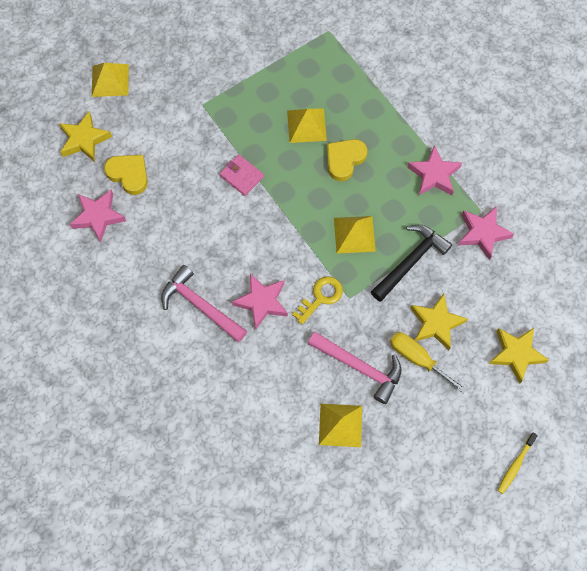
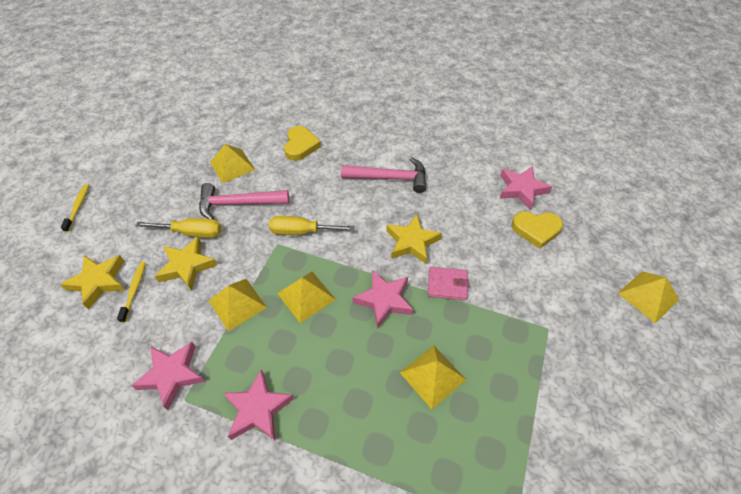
camera: 145 degrees right, 15 degrees down
yellow star [59,111,112,162] -> yellow star moved to [386,214,442,264]
pink star [232,274,288,330] -> pink star moved to [353,270,413,328]
yellow key [292,276,343,324] -> yellow screwdriver [269,216,354,235]
yellow heart [327,139,367,181] -> yellow heart moved to [284,126,321,161]
black hammer [371,225,452,302] -> yellow pyramid [208,279,267,332]
none -> yellow toothbrush [117,262,146,323]

